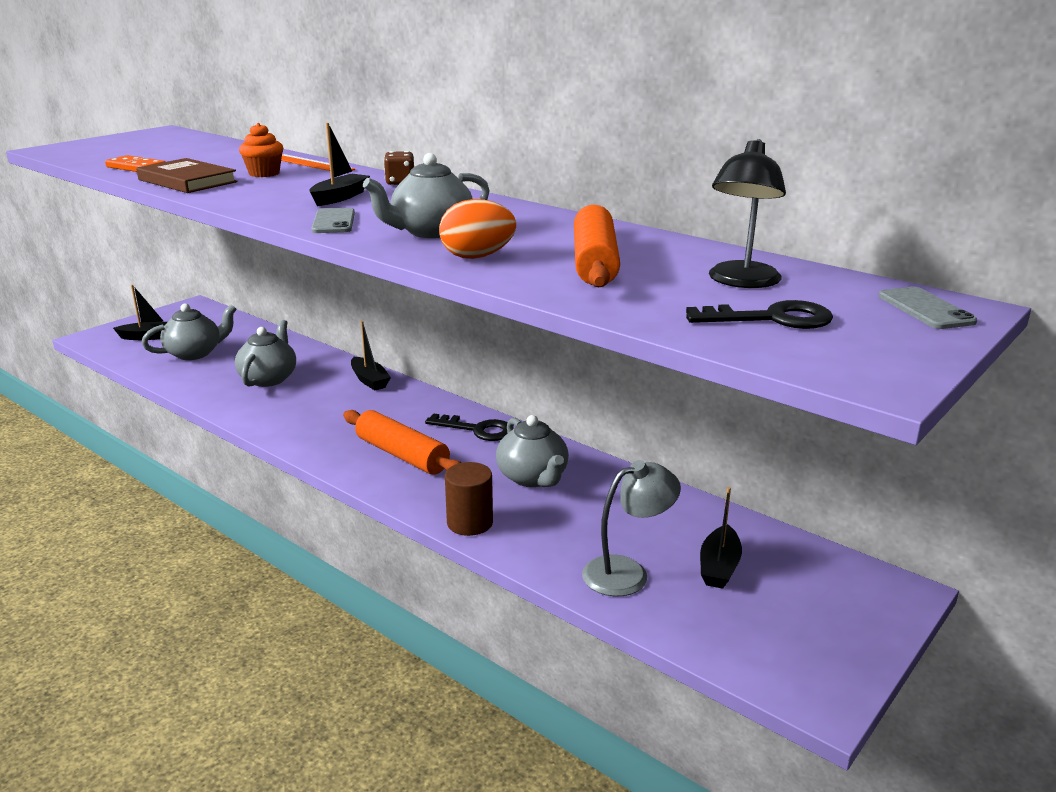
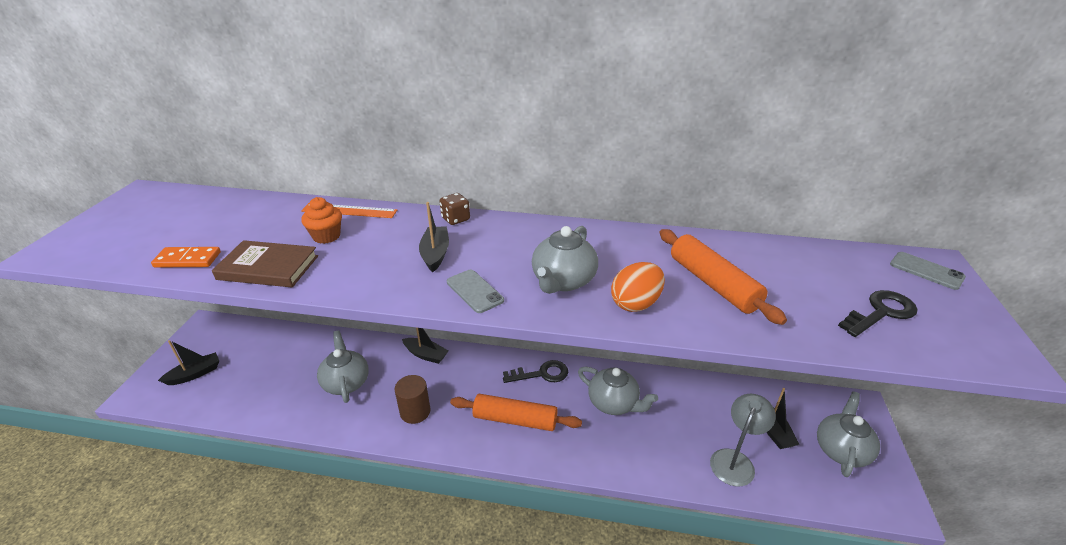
camera: 30 degrees left, 10 degrees up
grey teapot [142,304,237,360] -> grey teapot moved to [817,391,880,477]
brown cylinder [445,462,493,536] -> brown cylinder moved to [395,375,430,424]
black lamp [709,139,786,288] -> none

